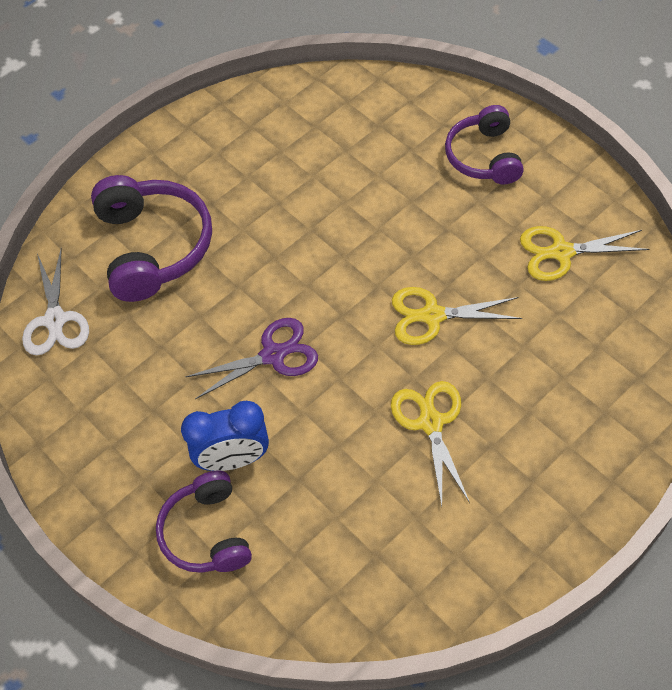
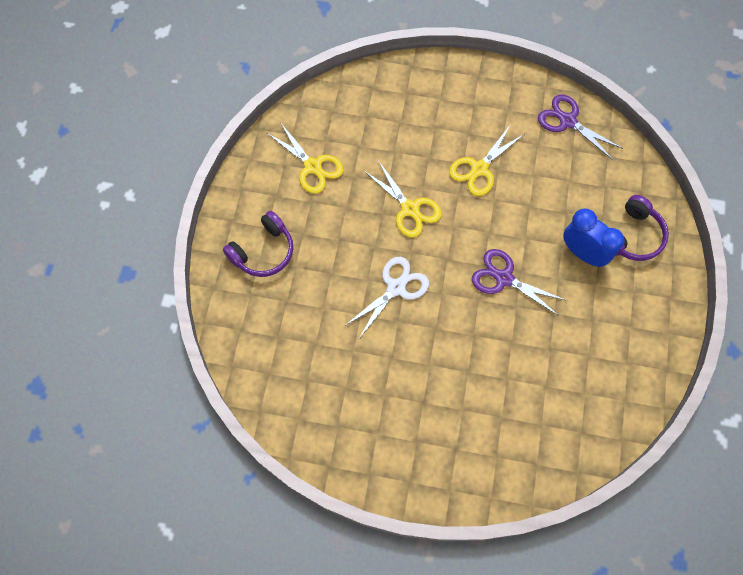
camera: 130 degrees left, 10 degrees up
white scissors [22,247,89,356] -> white scissors moved to [346,257,429,337]
purple headphones [91,175,212,302] -> none
none -> purple scissors [538,95,623,160]

